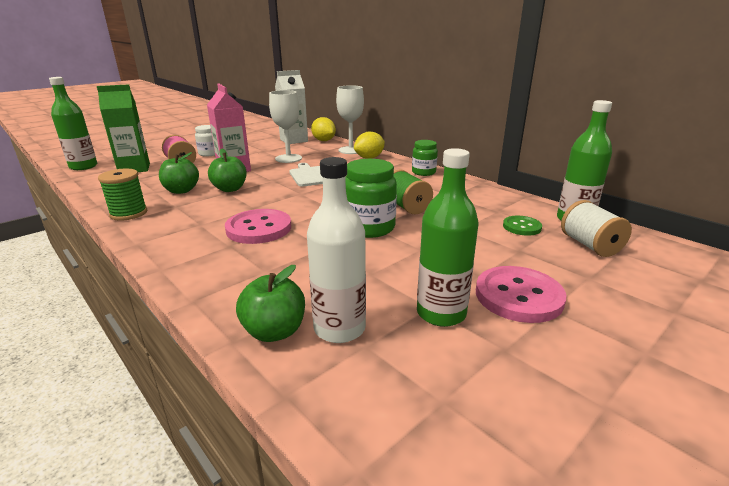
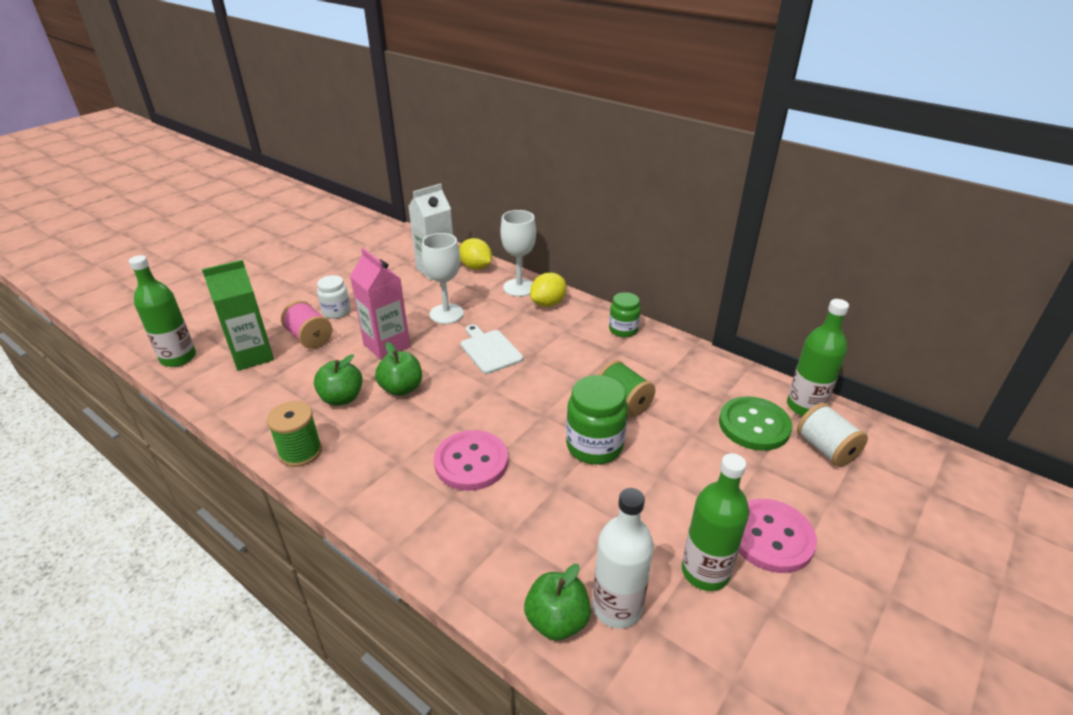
camera: 10 degrees left, 10 degrees up
green button [503,216,542,236] -> green button [719,396,792,451], size x1.74

